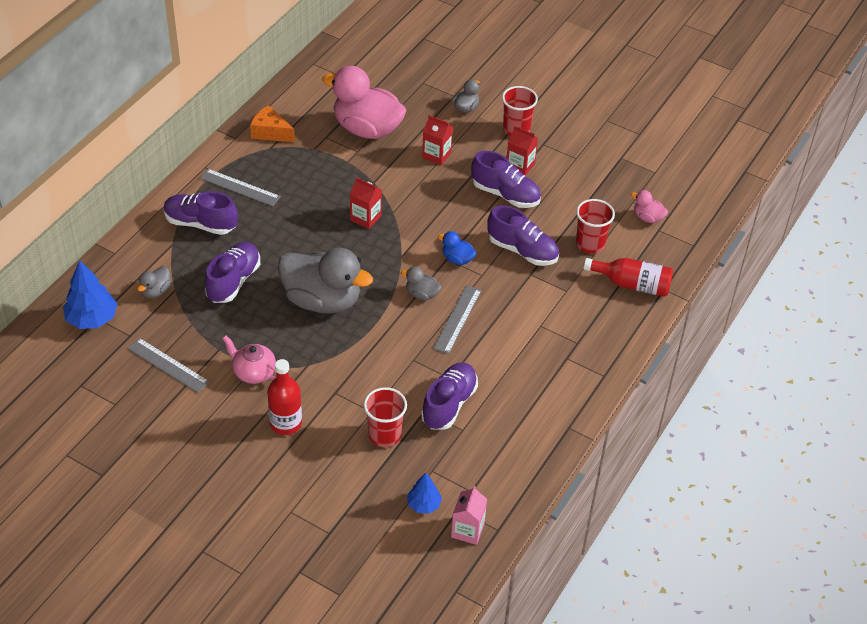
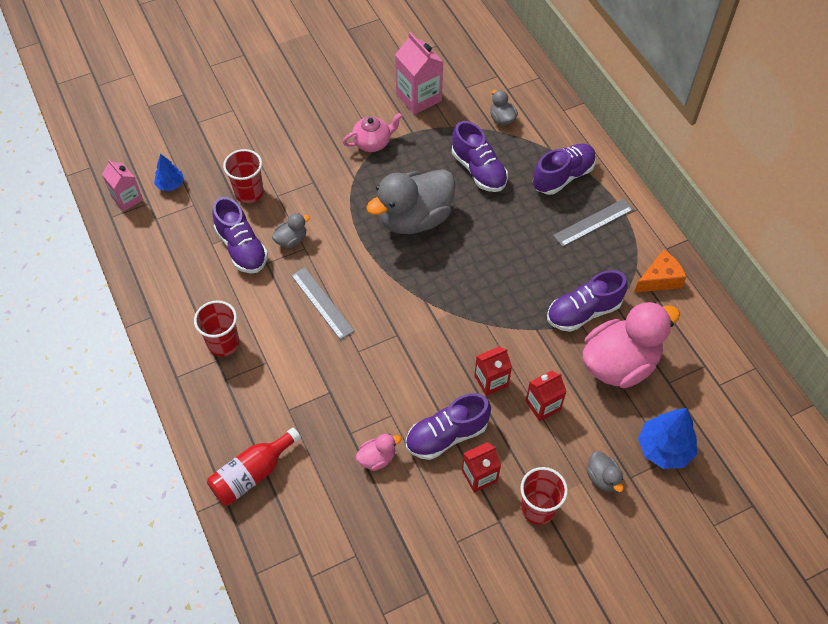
camera: 125 degrees right, 10 degrees up
blue tree [63,260,117,329] -> blue tree moved to [638,408,697,469]
grey ruler [128,338,210,393] -> pink carton [395,32,443,115]
red bottle [267,359,302,435] -> none
red carton [350,177,382,229] -> red carton moved to [474,346,512,396]
grey duck [401,267,442,300] -> grey duck moved to [272,213,310,248]
blue duck [438,231,477,265] -> none
purple shoe [487,206,559,266] -> purple shoe moved to [547,270,628,332]
red cup [576,199,615,254] -> red cup moved to [194,300,239,357]
pink duck [631,190,668,223] -> pink duck moved to [356,433,401,471]

